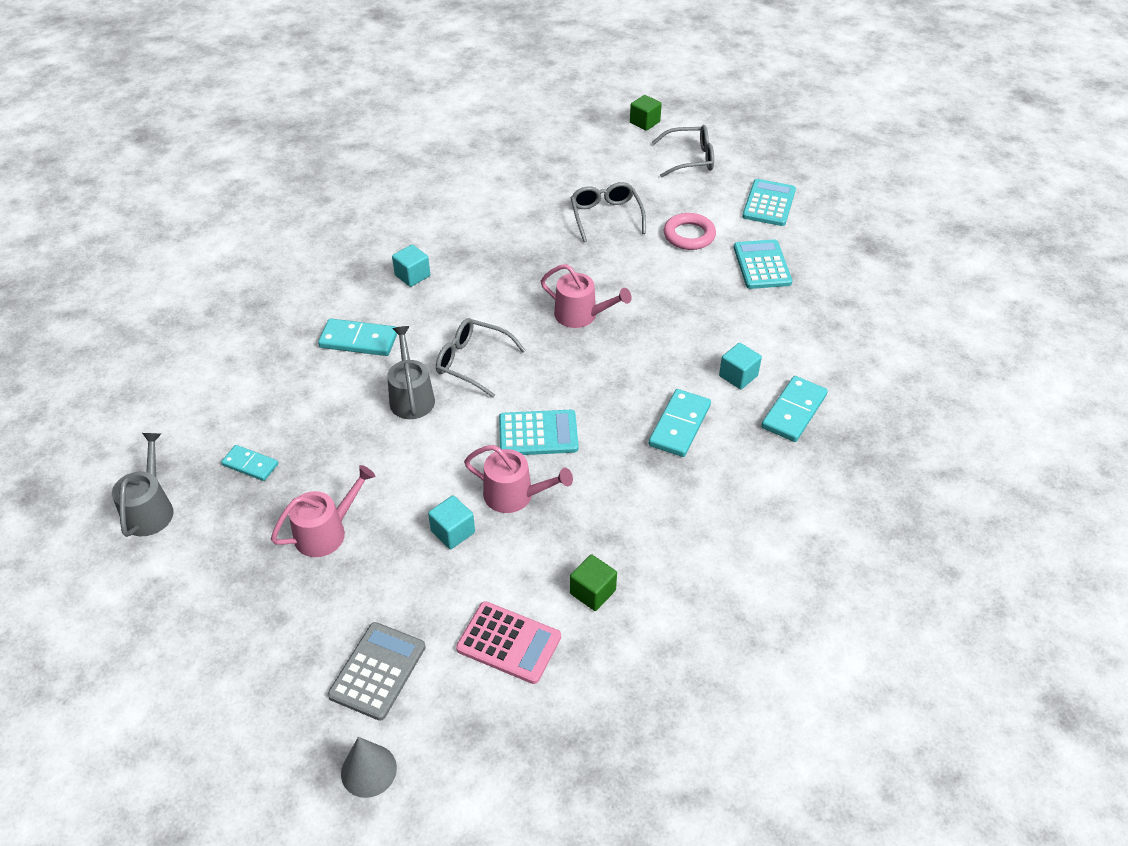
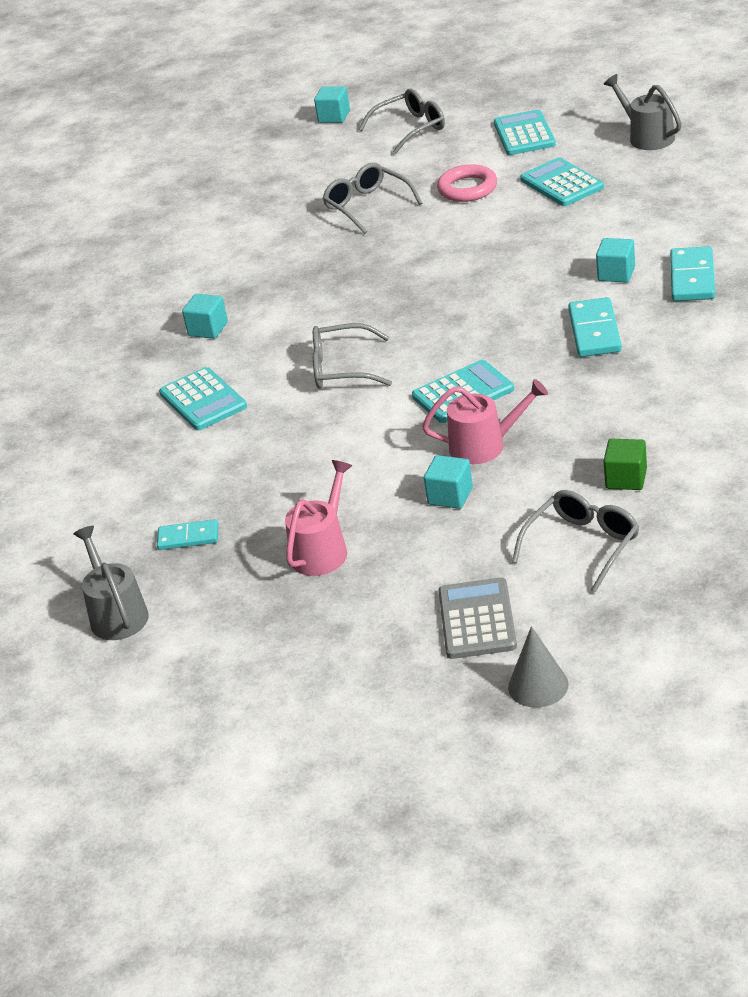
camera: 20 degrees left, 10 degrees down
turquoise domino [318,318,397,356] -> turquoise calculator [159,367,247,430]
grey watering can [387,326,435,419] -> grey watering can moved to [604,74,682,150]
pink calculator [456,601,561,684] -> grey glasses [512,490,639,593]
pink watering can [541,264,632,328] -> none
green cube [630,95,662,131] -> turquoise cube [314,87,350,123]

